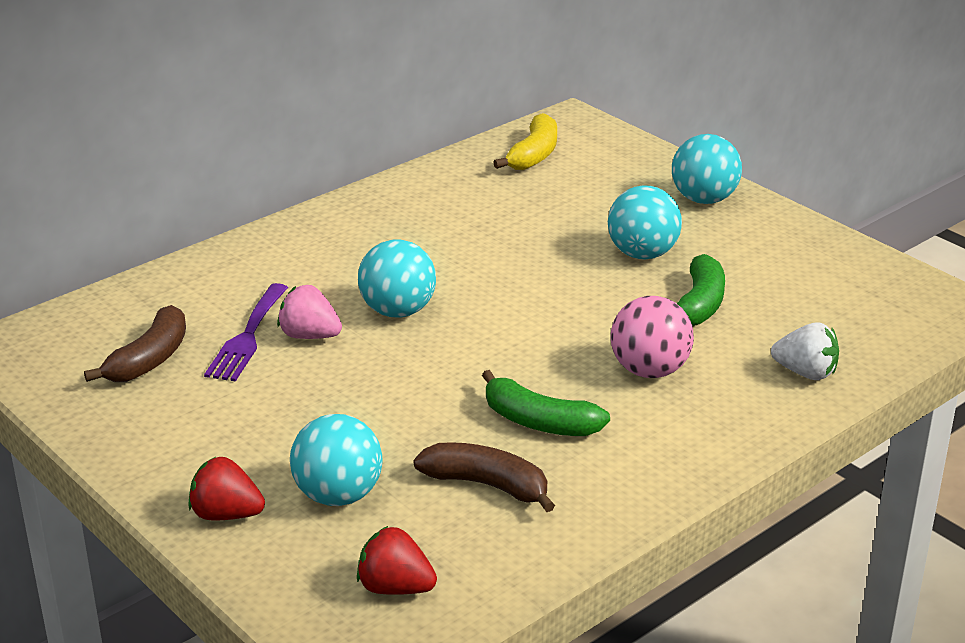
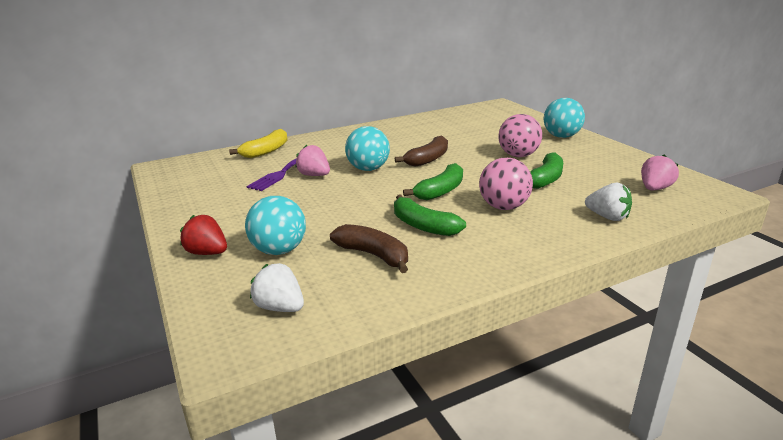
camera: 15 degrees right, 5 degrees down
brown banana [84,305,186,382] -> brown banana moved to [395,136,448,167]
red strawberry [357,526,437,595] -> white strawberry [250,263,304,312]
yellow banana [493,113,557,170] -> yellow banana moved to [229,129,288,158]
turquoise ball [608,186,682,259] -> pink ball [498,114,542,157]
none -> green banana [403,163,463,200]
none -> pink strawberry [641,154,679,190]

